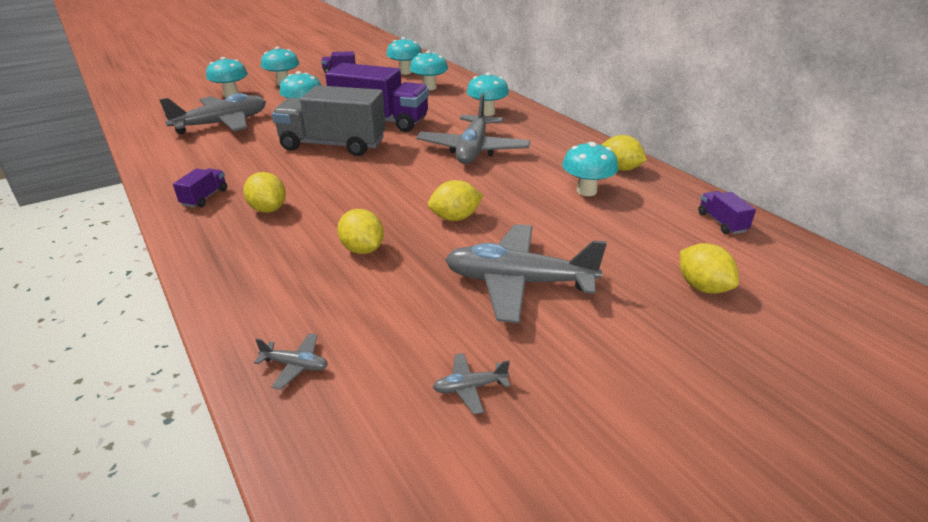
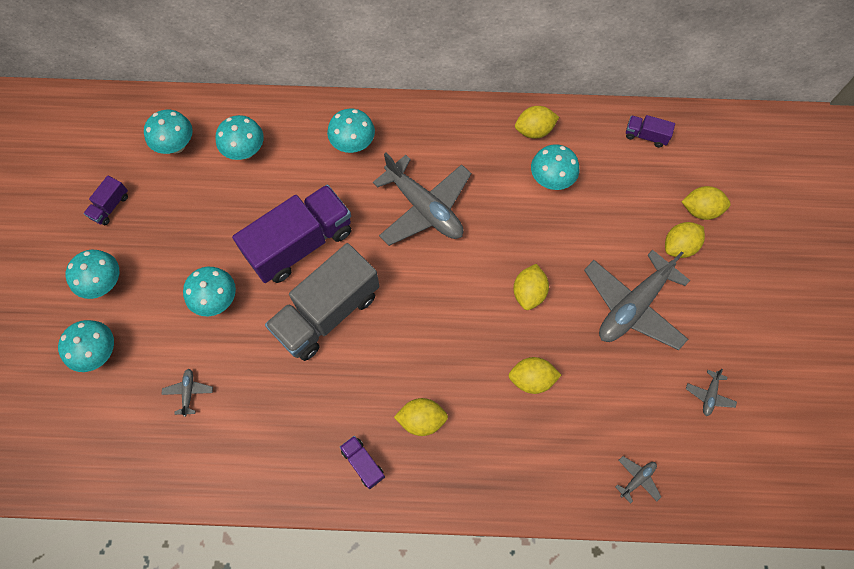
camera: 55 degrees left, 35 degrees up
grey plane [159,93,266,134] -> grey plane [161,369,213,417], size x0.41
none -> yellow lemon [665,222,705,258]

